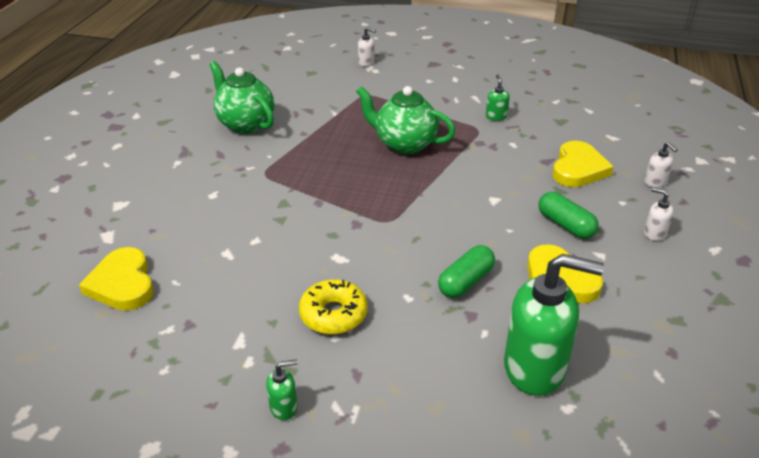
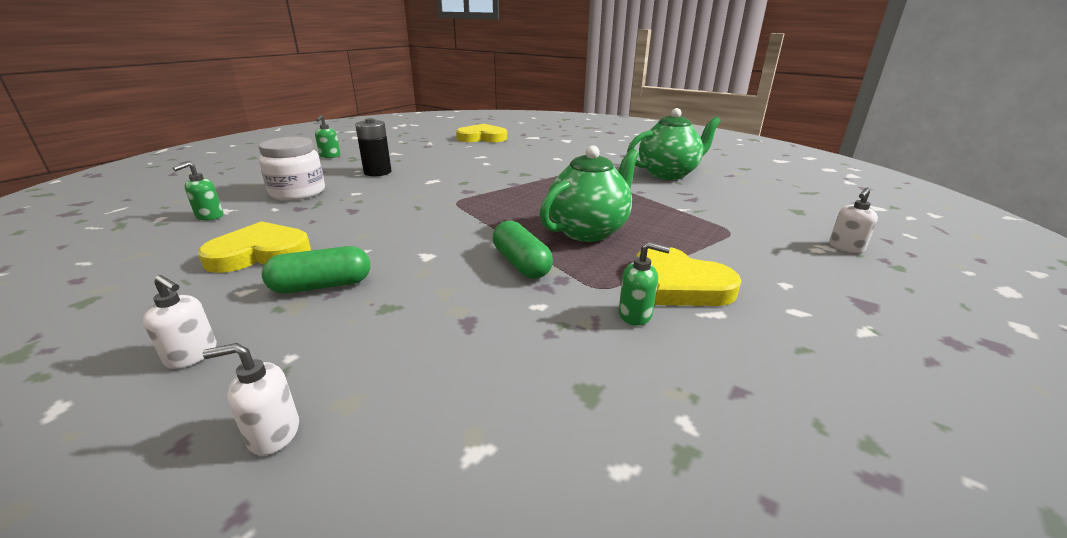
camera: 110 degrees right, 10 degrees down
yellow donut [299,279,367,334] -> black battery [355,118,392,176]
green capsule [438,245,495,298] -> green capsule moved to [493,221,553,279]
green soap dispenser [504,254,604,396] -> green soap dispenser [173,162,223,221], size x0.42
yellow heart [553,141,614,187] -> yellow heart moved to [636,247,741,306]
white soap dispenser [644,188,674,241] -> white soap dispenser turned 60 degrees clockwise [143,275,217,369]
none -> white jar [259,137,325,201]

